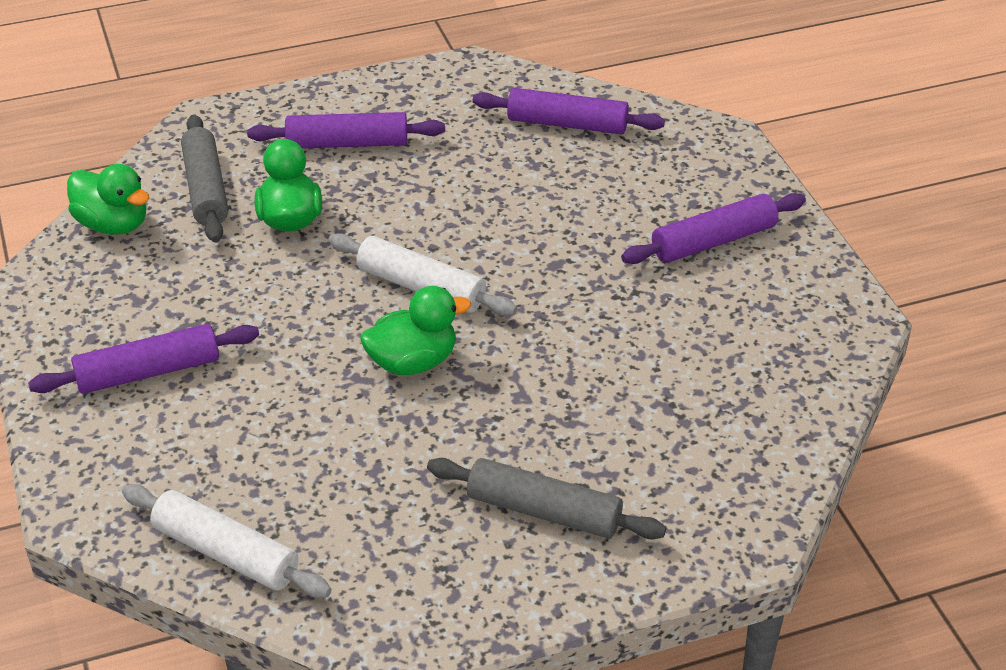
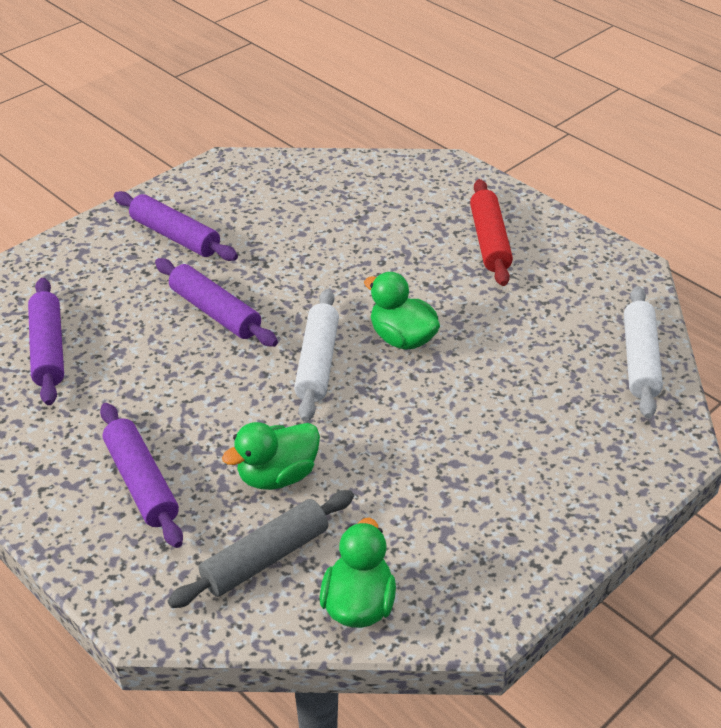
camera: 115 degrees left, 0 degrees up
purple rolling pin [28,324,259,394] -> purple rolling pin moved to [155,258,278,347]
grey rolling pin [427,458,666,539] -> red rolling pin [470,179,513,286]

